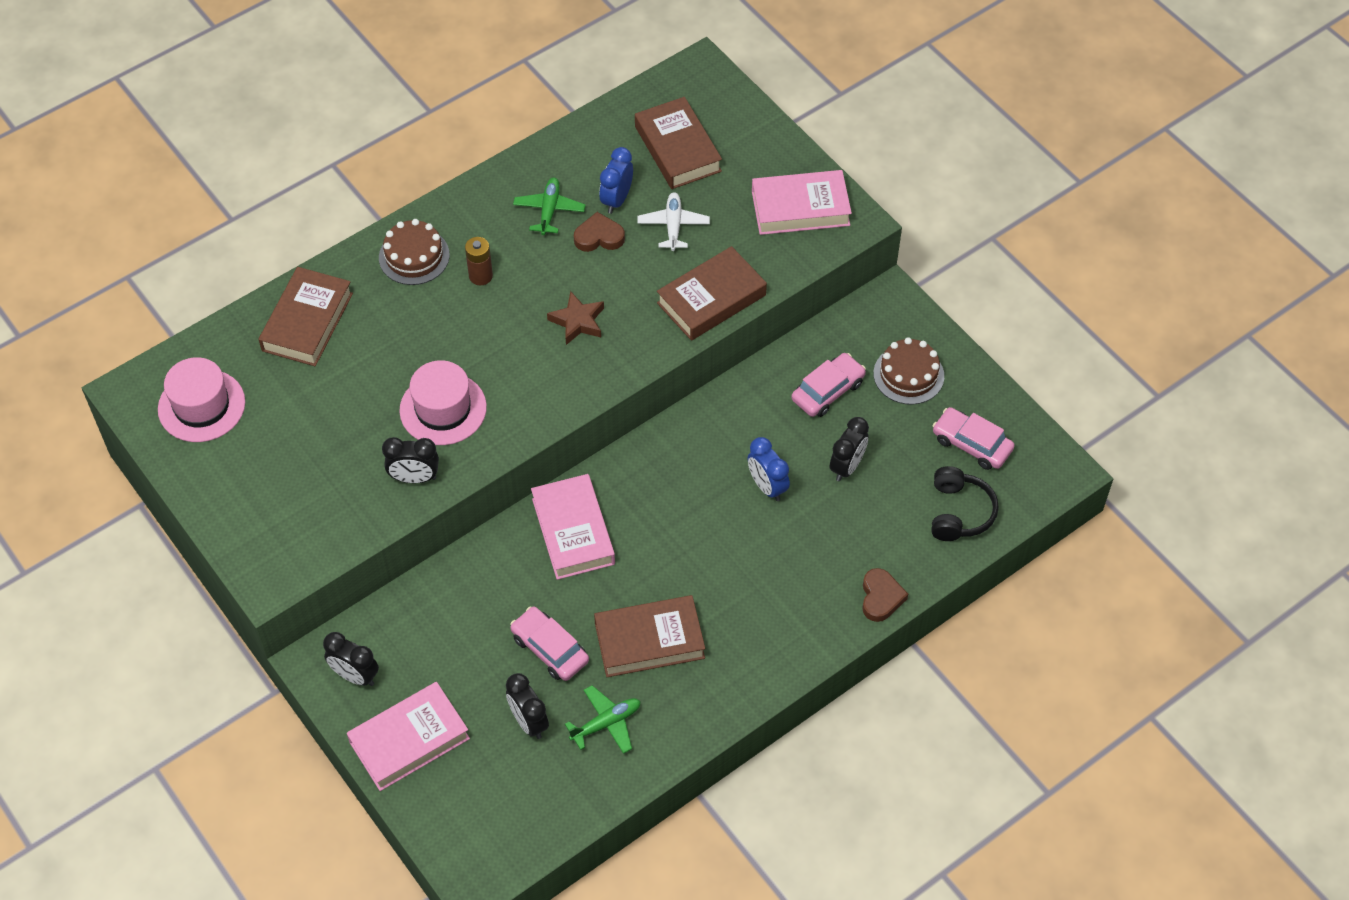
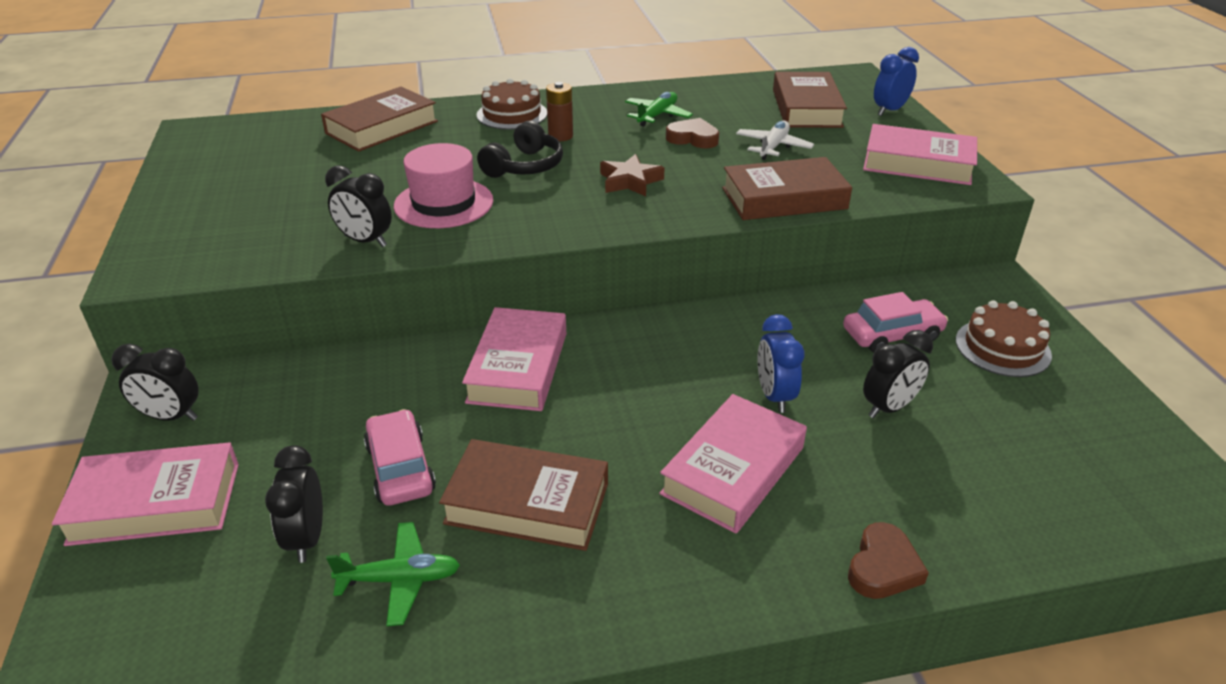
camera: 25 degrees right, 20 degrees down
pink hat [158,357,245,442] -> none
black clock [323,632,379,686] -> black clock turned 45 degrees counterclockwise [111,344,199,421]
blue clock [599,147,633,214] -> blue clock moved to [874,47,919,116]
black headphones [931,466,999,541] -> black headphones moved to [477,121,563,178]
pink car [933,407,1015,470] -> none
none -> pink book [659,394,807,533]

